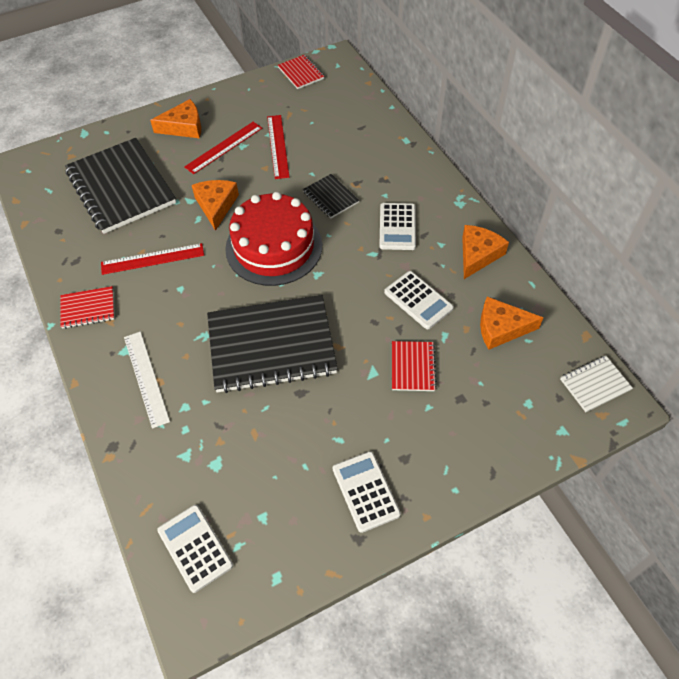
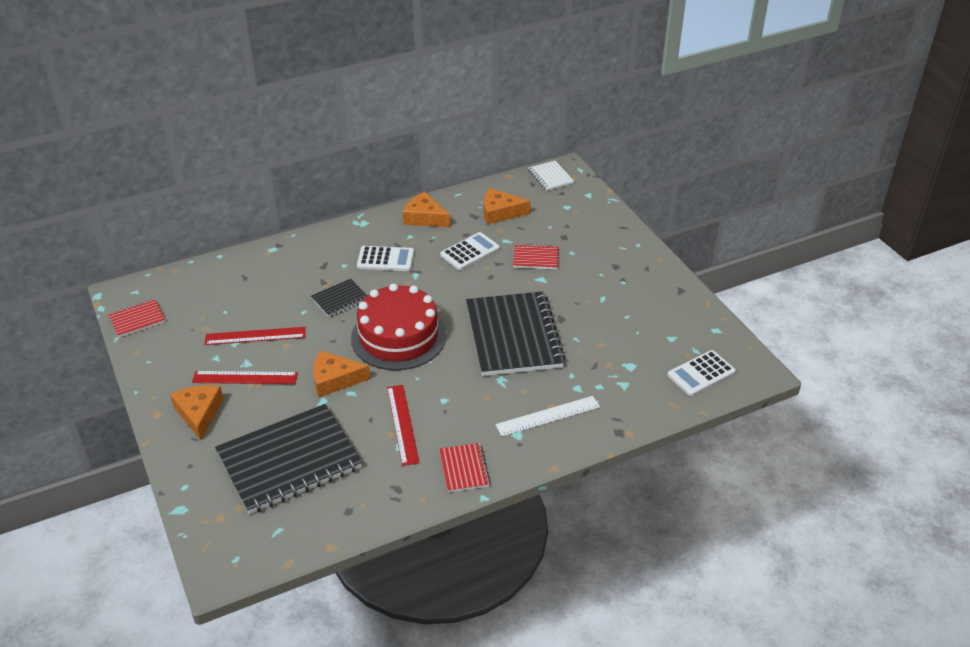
camera: 90 degrees left, 15 degrees down
red ruler [184,122,262,174] -> red ruler turned 45 degrees counterclockwise [192,371,298,384]
white calculator [333,451,401,533] -> none
orange cheese [480,297,544,350] -> orange cheese turned 90 degrees clockwise [484,188,531,225]

